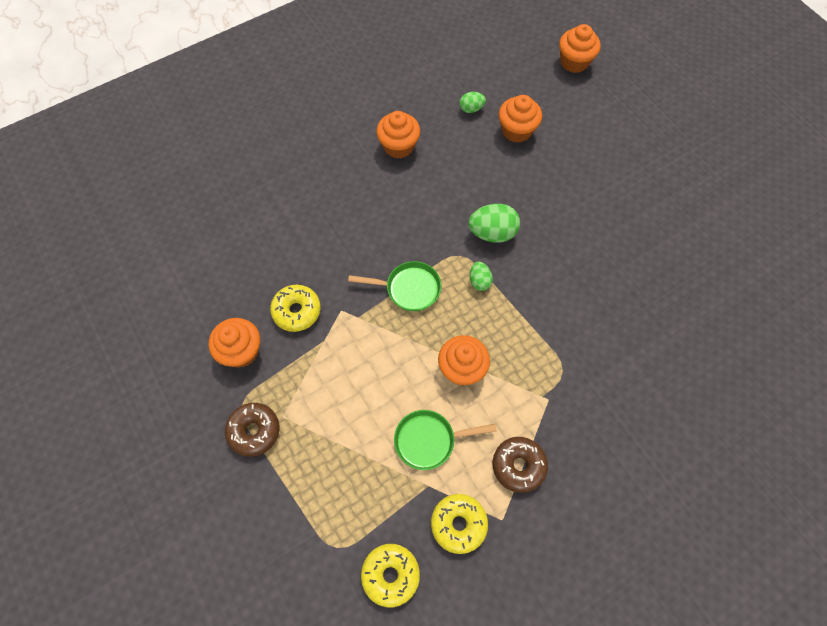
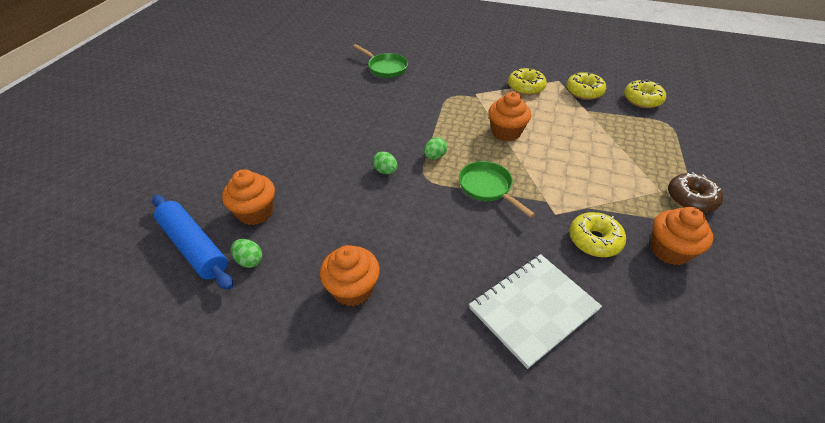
camera: 130 degrees left, 20 degrees down
green pan [394,410,497,470] -> green pan moved to [353,44,408,78]
green egg [468,204,520,243] -> green egg [373,151,397,174], size x0.57
brown donut [493,437,548,493] -> yellow donut [508,68,547,95]
orange cupcake [559,24,601,73] -> none
none -> blue rolling pin [152,195,233,290]
none -> white notebook [469,254,602,369]

